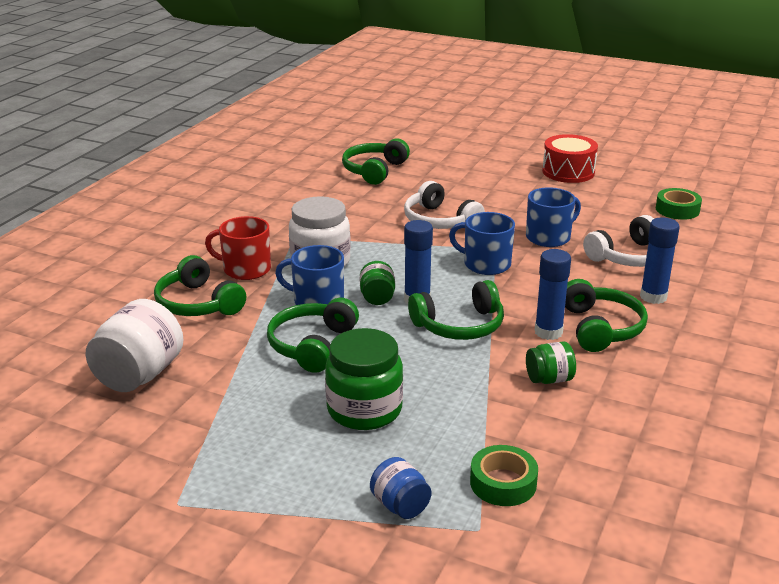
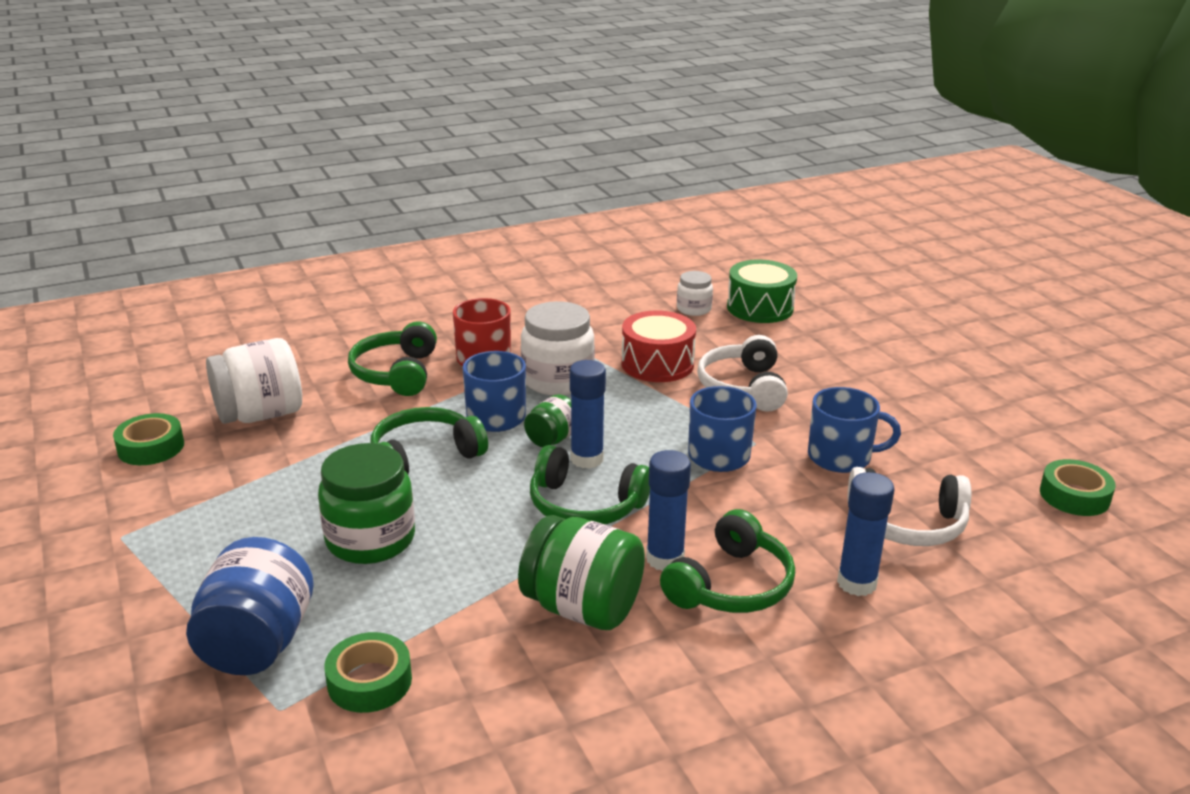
camera: 40 degrees right, 0 degrees up
green headphones [342,139,410,185] -> green drum [727,259,797,323]
blue jar [370,457,431,519] -> blue jar [186,537,314,675], size x1.83
green jar [526,341,576,384] -> green jar [518,515,645,630], size x1.83
red drum [542,134,598,183] -> red drum moved to [621,311,696,382]
none -> green tape [113,413,184,465]
none -> white jar [677,271,713,316]

